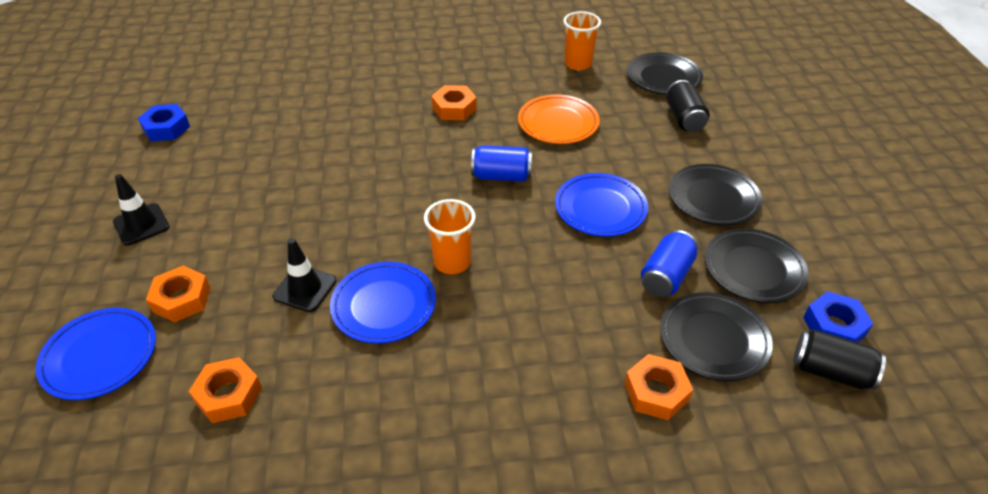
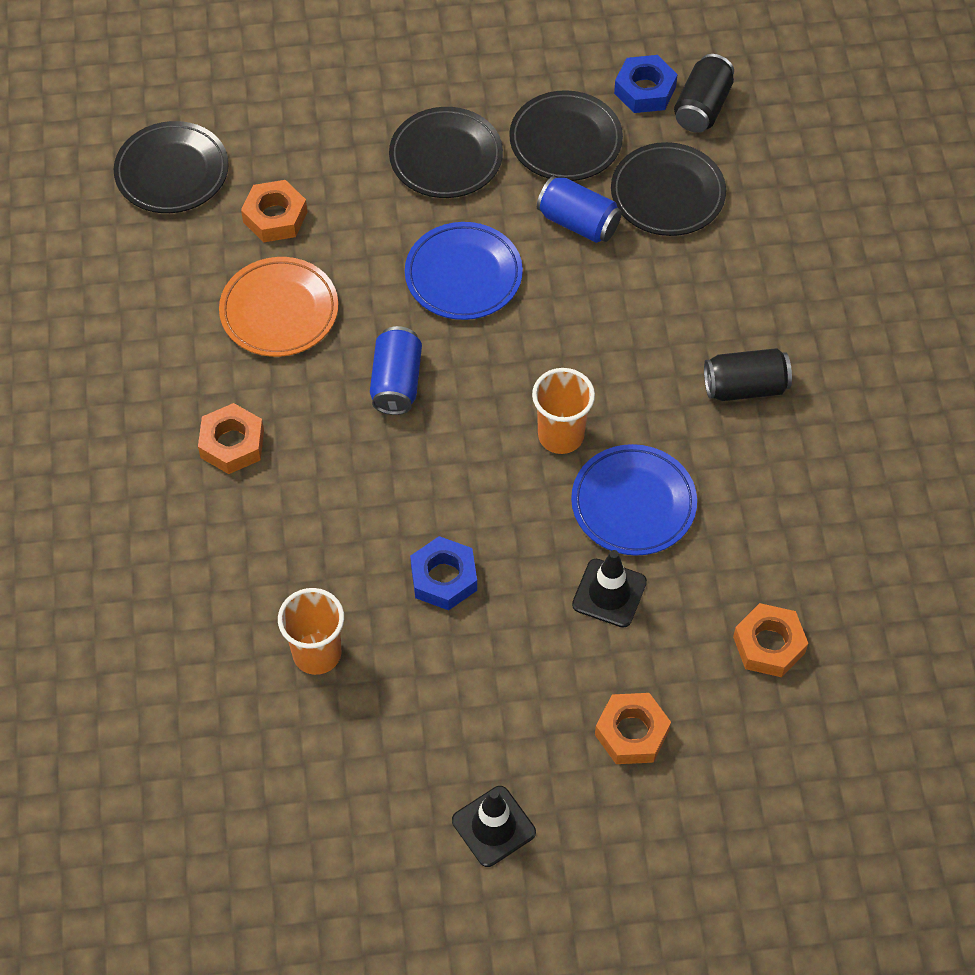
camera: 90 degrees left, 15 degrees up
blue plate [36,308,156,400] -> none
blue nut [138,104,190,142] -> blue nut moved to [410,536,477,610]
orange cup [563,11,601,70] -> orange cup moved to [278,588,344,675]
orange nut [624,354,693,420] -> orange nut moved to [241,180,307,242]
black can [667,80,709,132] -> black can moved to [704,348,792,401]

